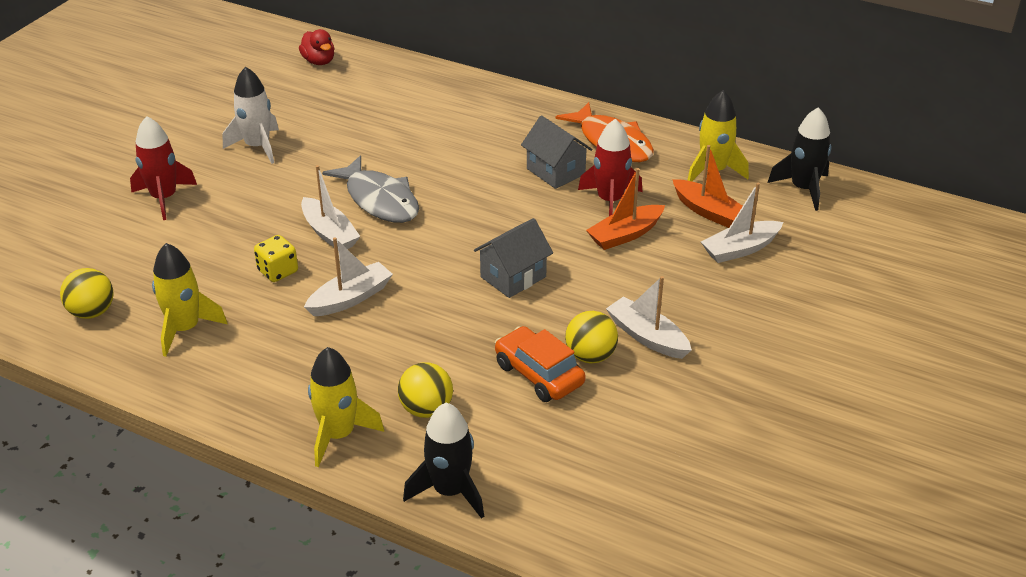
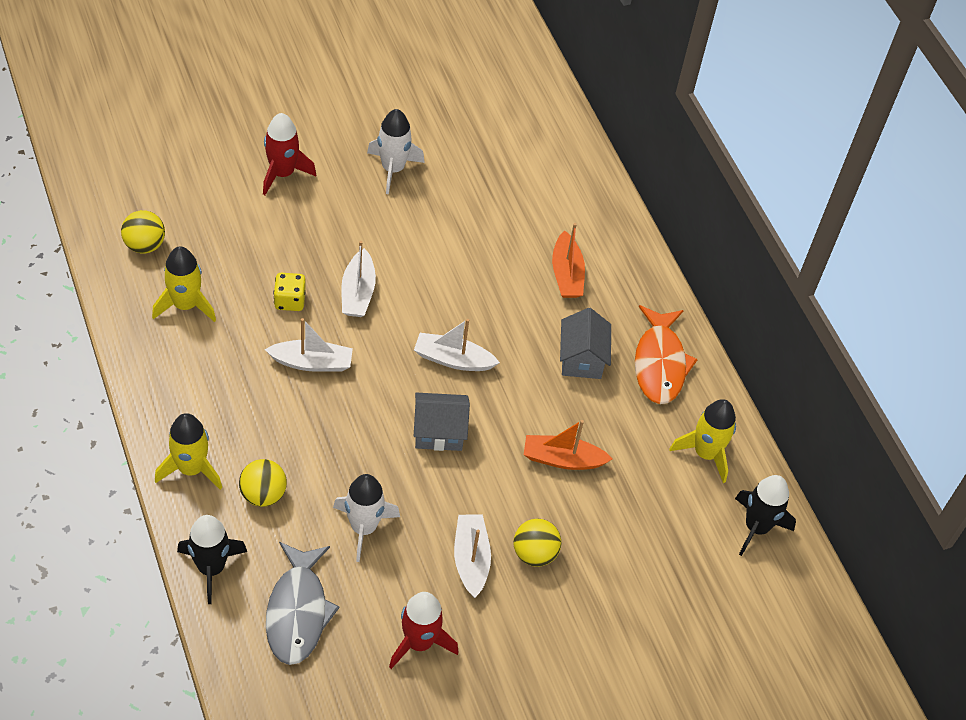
camera: 35 degrees right, 15 degrees up
red duck [299,29,334,65] -> none
grey fish [322,155,419,223] -> grey fish moved to [266,542,340,665]
orange car [495,326,586,402] -> white rocket [333,474,400,562]
yellow ball [565,311,618,363] -> yellow ball moved to [513,519,561,567]
red rocket [578,119,642,216] -> red rocket moved to [389,592,458,669]
orange boat [672,145,743,228] -> orange boat moved to [552,223,585,298]
white boat [701,183,783,263] -> white boat moved to [414,319,500,371]

